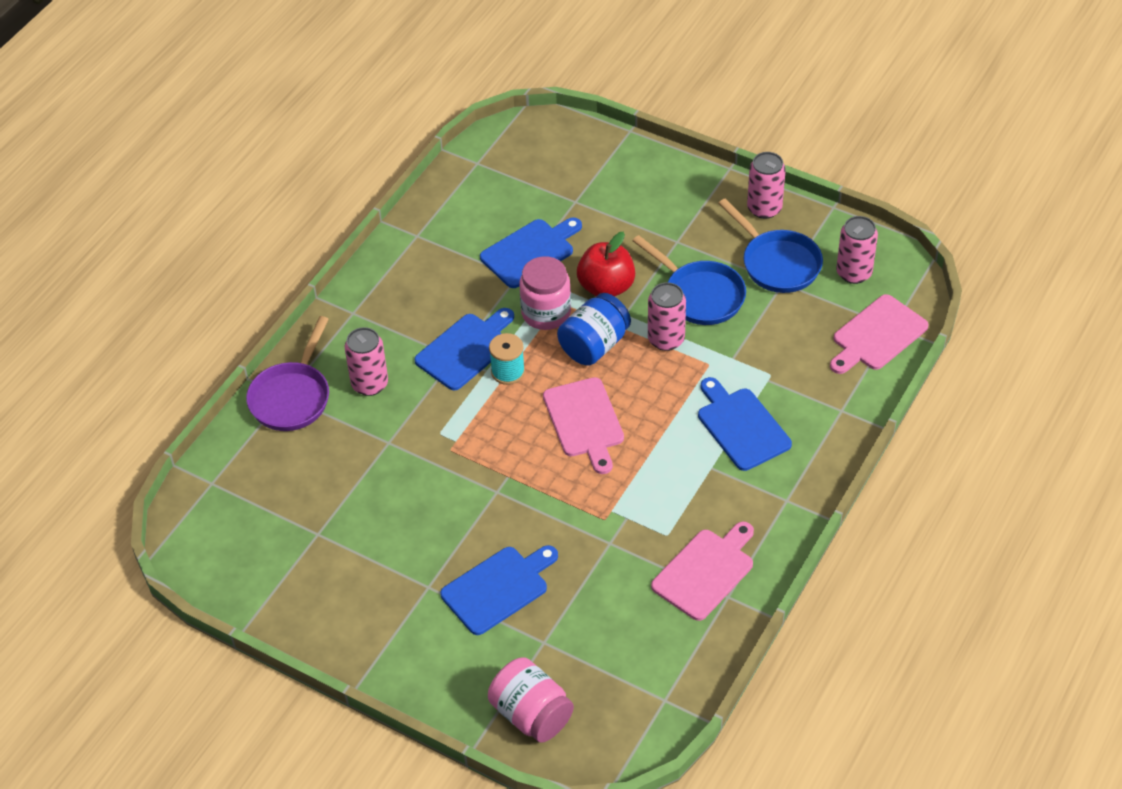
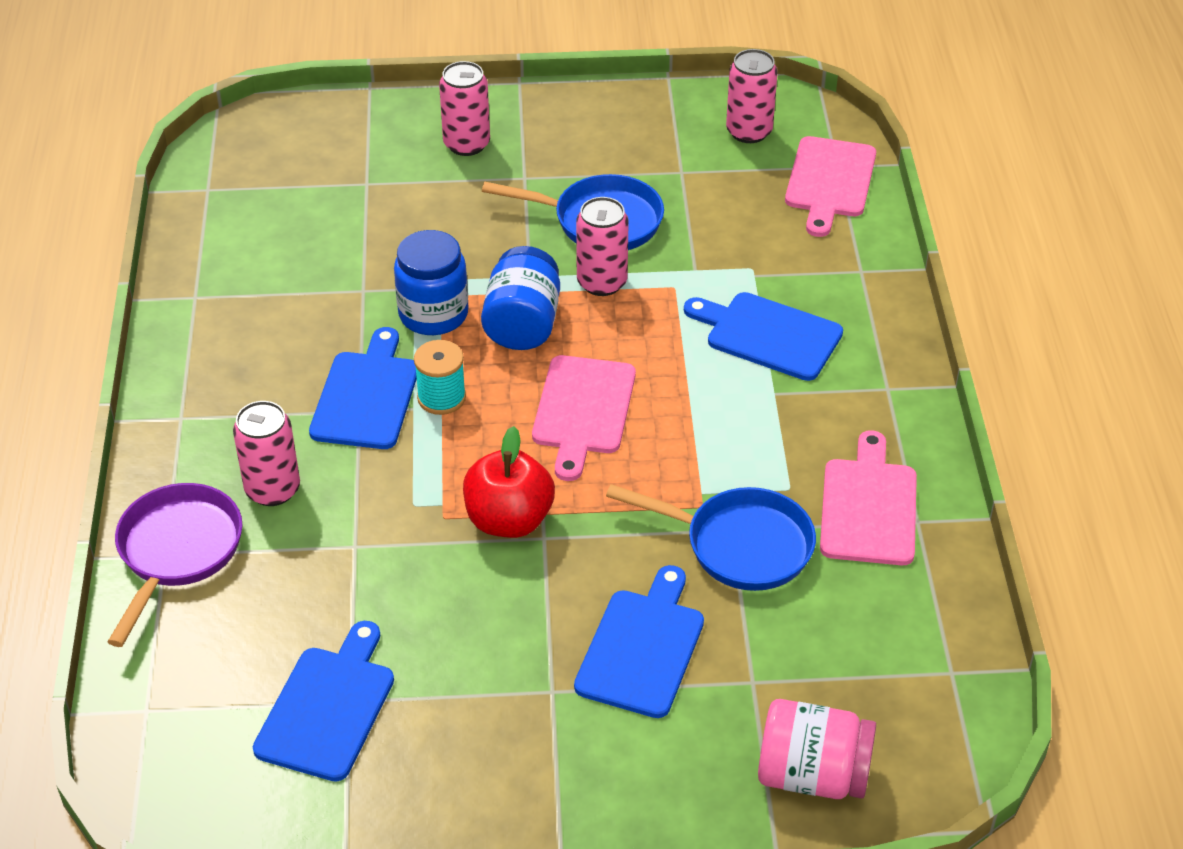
camera: 35 degrees left, 5 degrees down
purple pan [246,316,329,431] -> purple pan turned 150 degrees counterclockwise [108,483,243,647]
blue cutting board [480,217,582,288] -> blue cutting board moved to [253,621,394,782]
pink jar [519,256,571,330] -> blue jar [394,230,469,335]
pink cutting board [543,377,624,474] -> pink cutting board turned 60 degrees clockwise [532,355,636,481]
red apple [577,232,635,297] -> red apple moved to [463,426,555,538]
blue pan [718,199,823,293] -> blue pan moved to [606,484,816,591]
pink can [747,152,786,219] -> pink can moved to [439,61,490,156]

